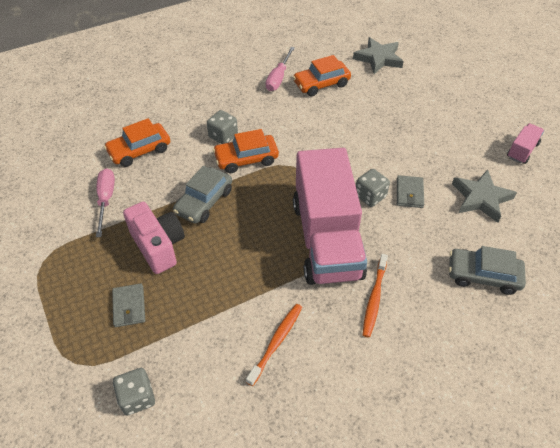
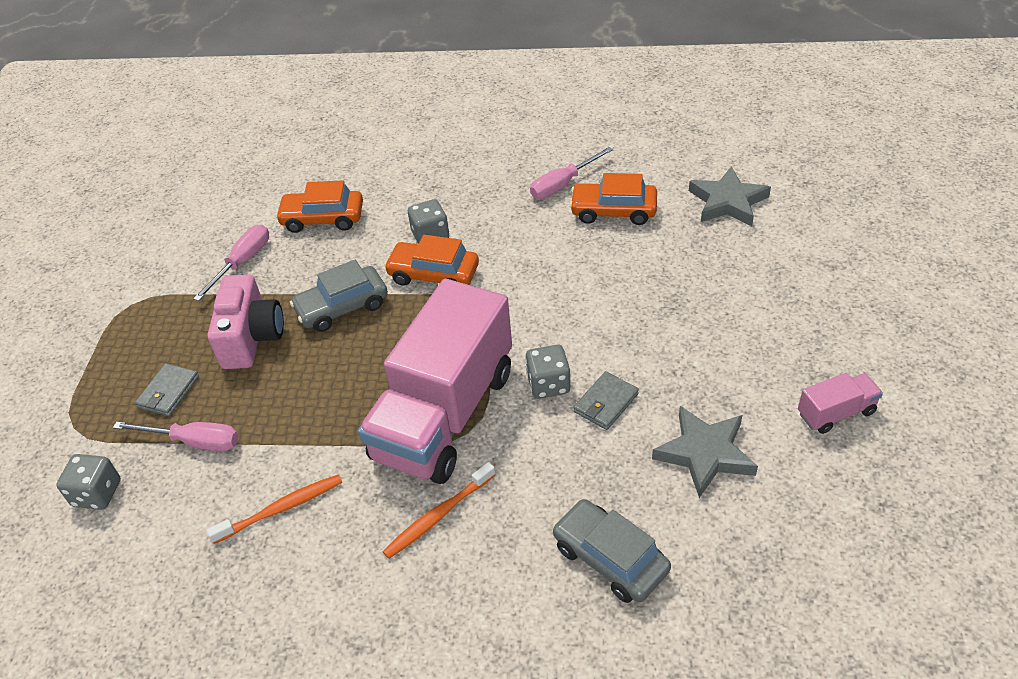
camera: 35 degrees right, 5 degrees down
none -> pink screwdriver [113,422,239,451]

